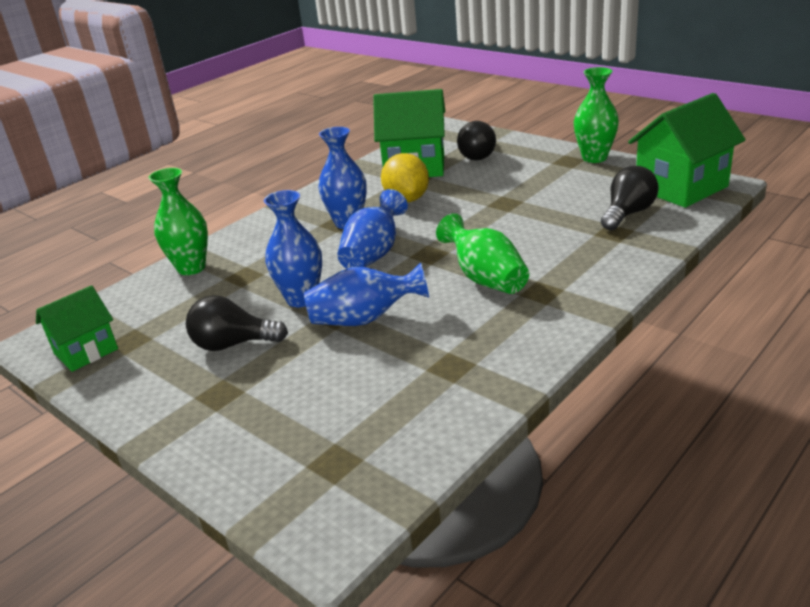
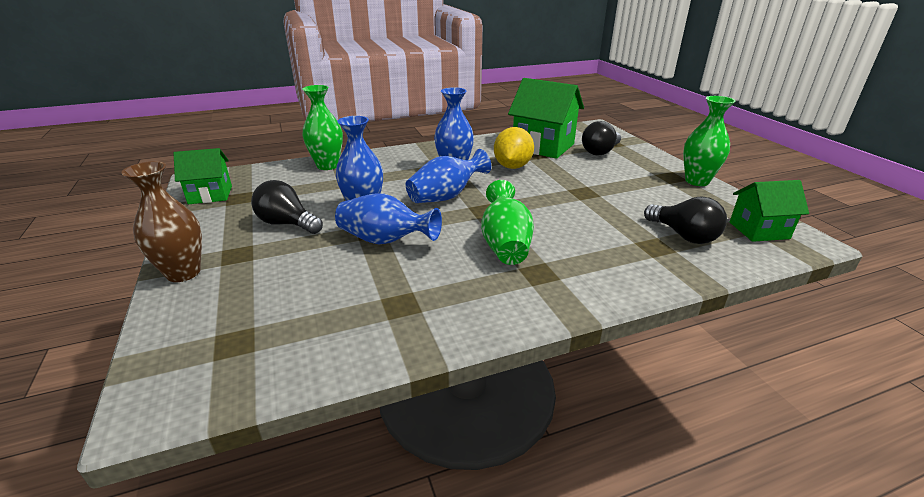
camera: 25 degrees right, 0 degrees up
black light bulb [601,166,659,231] -> black light bulb turned 75 degrees clockwise [644,196,727,244]
green house [628,93,746,208] -> green house [730,180,809,242], size x0.60
none -> brown vase [122,161,202,282]

